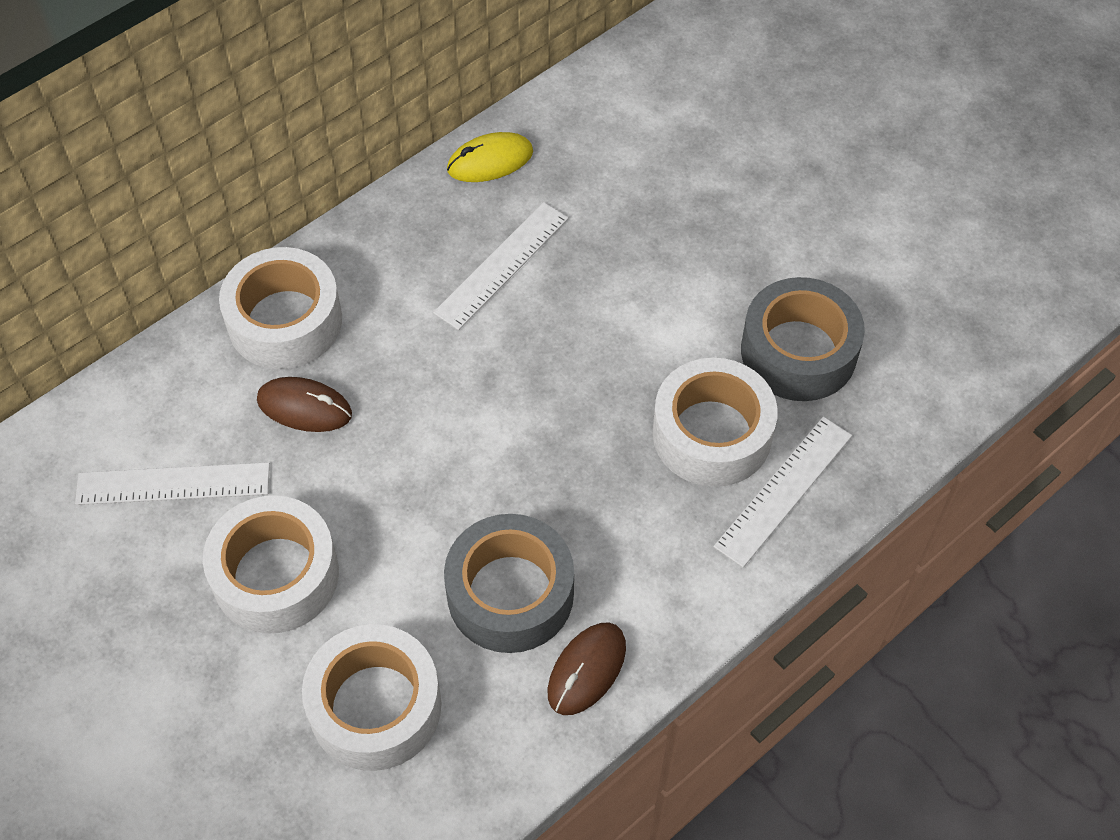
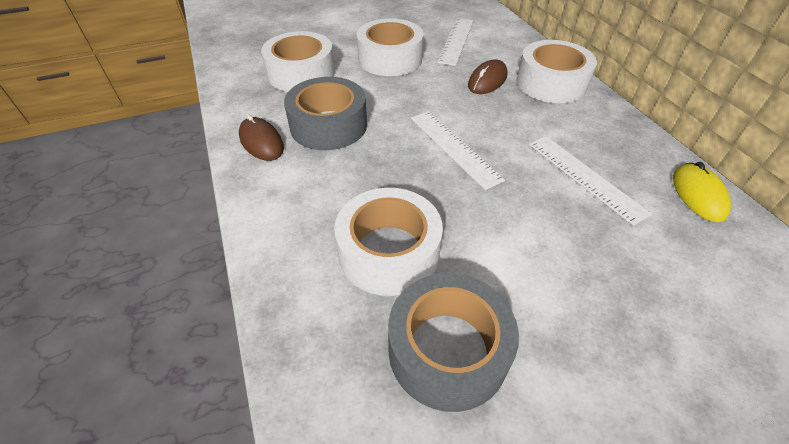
camera: 110 degrees right, 10 degrees down
white ruler [714,417,852,568] -> white ruler moved to [411,111,505,190]

